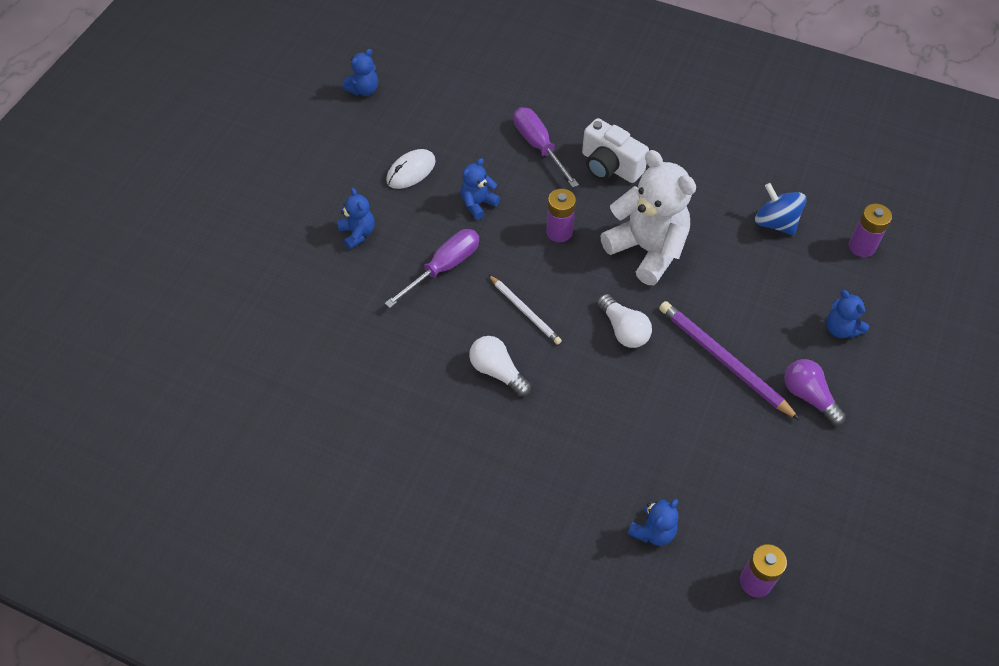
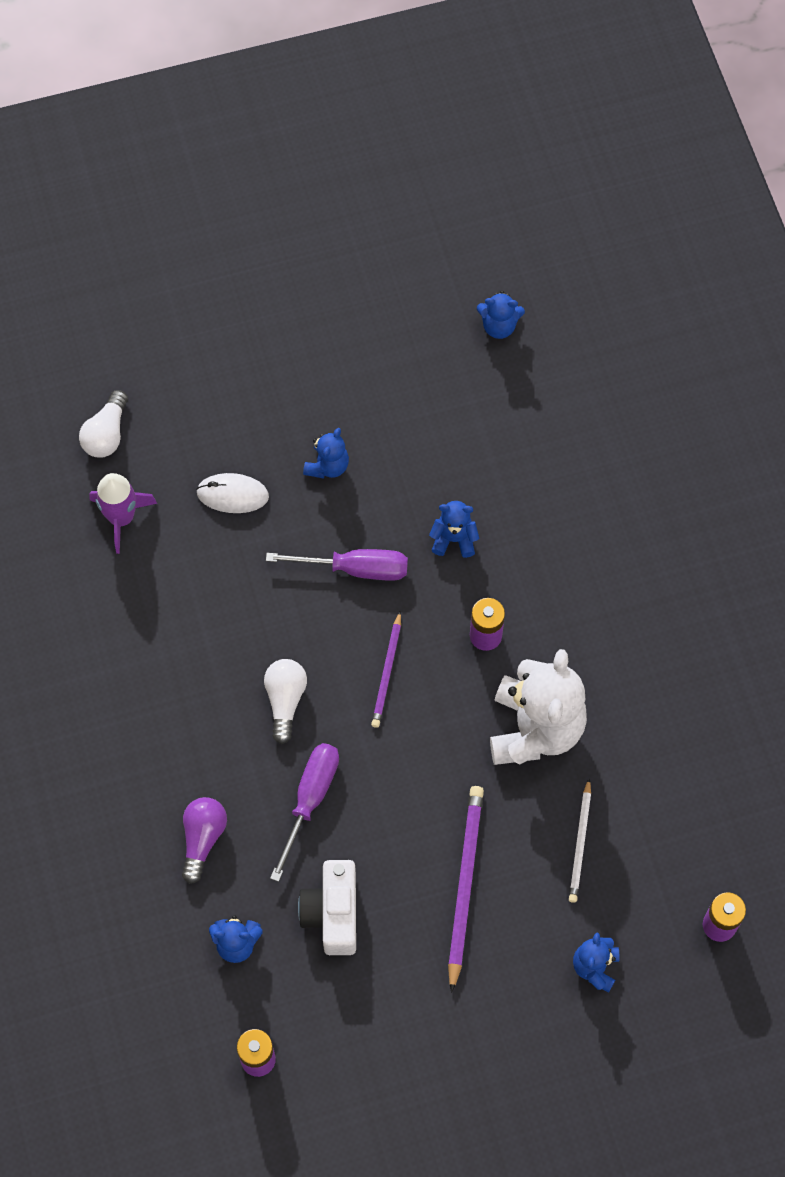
camera: 50 degrees right, 10 degrees up
white mouse [386,149,436,189] -> white mouse moved to [196,473,269,513]
white pencil [489,275,562,345] -> white pencil moved to [569,778,591,903]
purple screwdriver [514,107,579,188] -> purple screwdriver moved to [270,743,339,882]
white camera [582,118,649,183] -> white camera moved to [298,860,356,955]
white light bulb [597,294,652,348] -> white light bulb moved to [79,390,128,458]
blue spinning top [755,183,807,235] -> none
purple light bulb [784,359,846,425] -> purple light bulb moved to [182,797,227,884]
none -> purple rocket [89,473,157,554]
none -> purple pencil [371,611,401,728]

